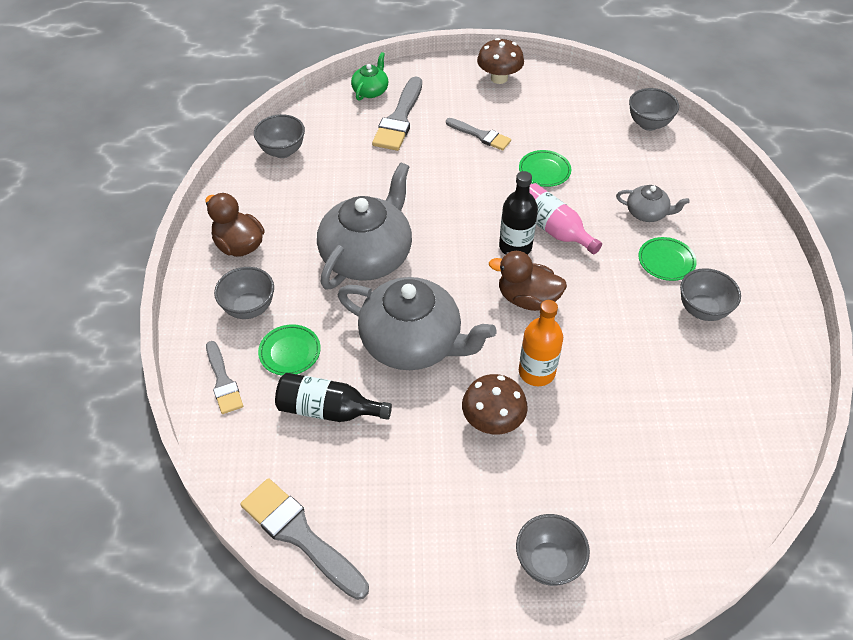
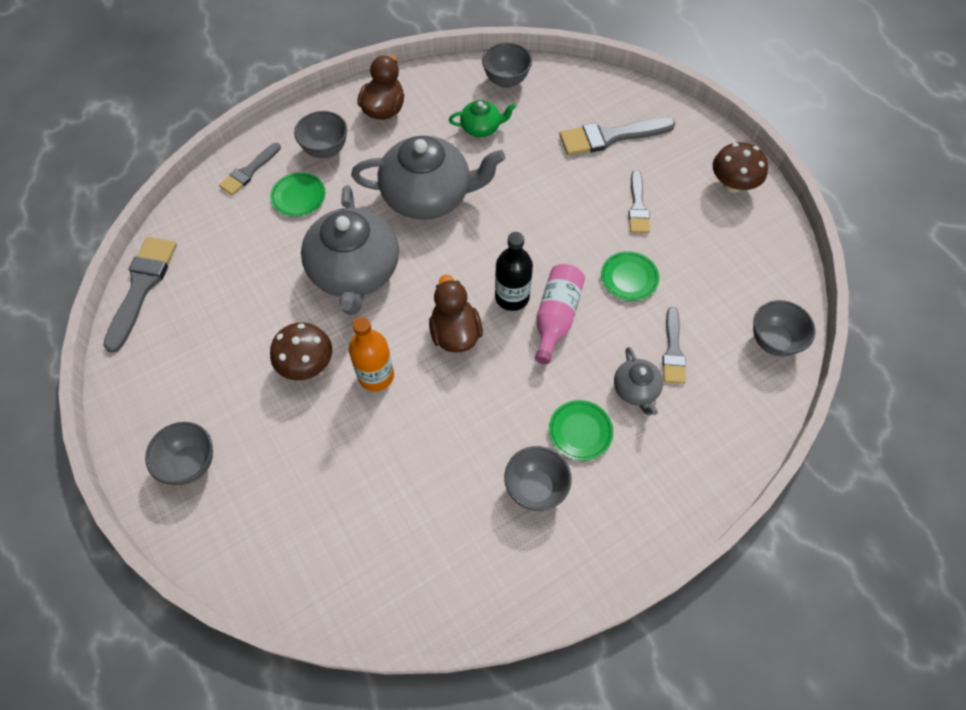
camera: 60 degrees right, 10 degrees up
black bottle [275,373,392,422] -> none
green teapot [351,52,388,101] -> green teapot moved to [449,100,516,137]
none -> grey brush [662,307,686,384]

